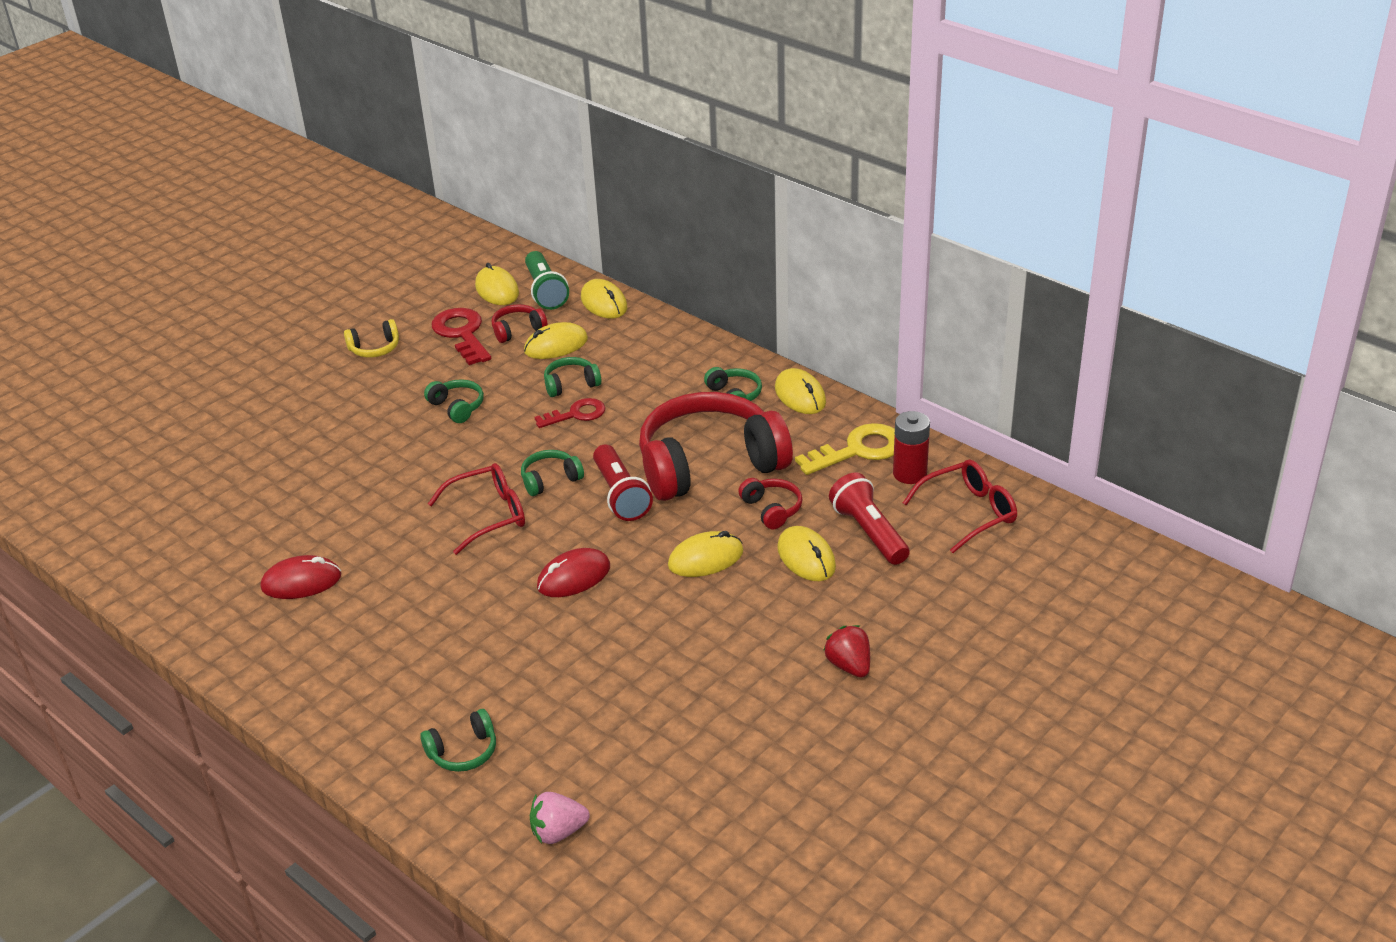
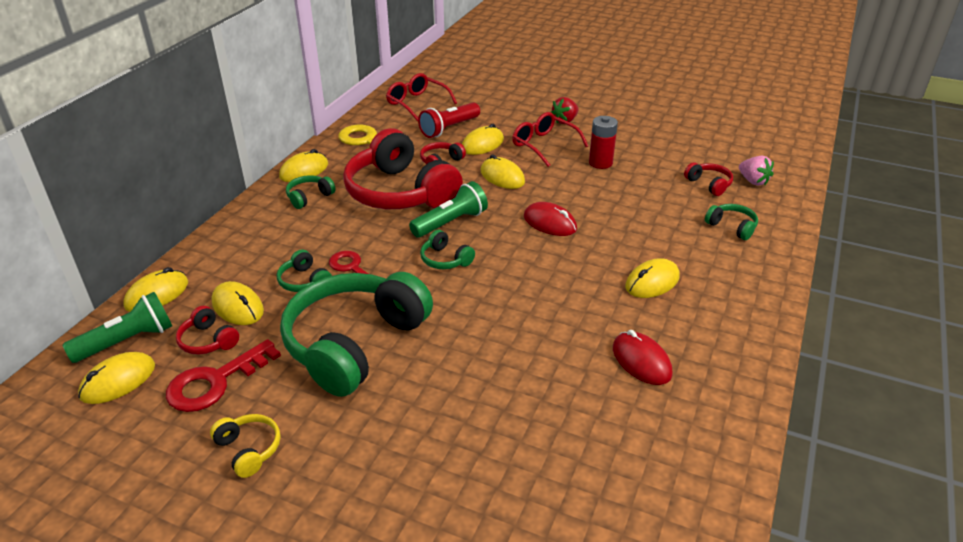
camera: 110 degrees left, 0 degrees up
green headphones [424,379,484,423] -> green headphones [280,272,433,397], size x2.44
red glasses [428,463,525,555] -> red glasses moved to [512,112,588,167]
red flashlight [593,444,653,521] -> green flashlight [409,181,488,238]
red battery [893,411,930,484] -> red battery moved to [589,116,618,169]
none -> yellow mouse [625,258,680,298]
none -> red headphones [684,162,733,196]

